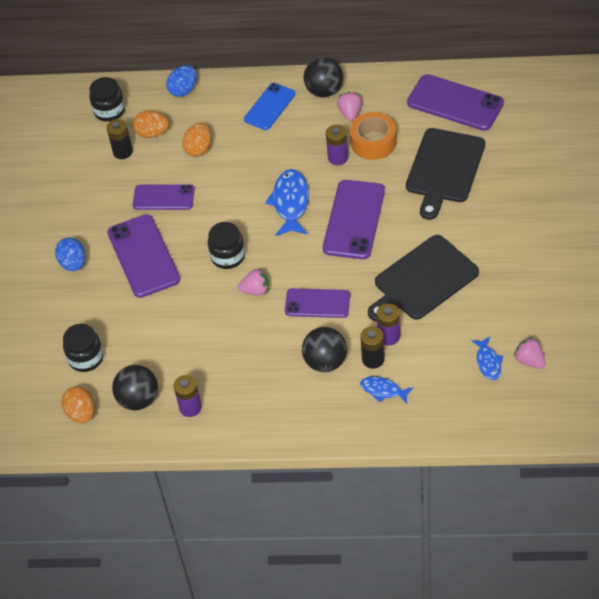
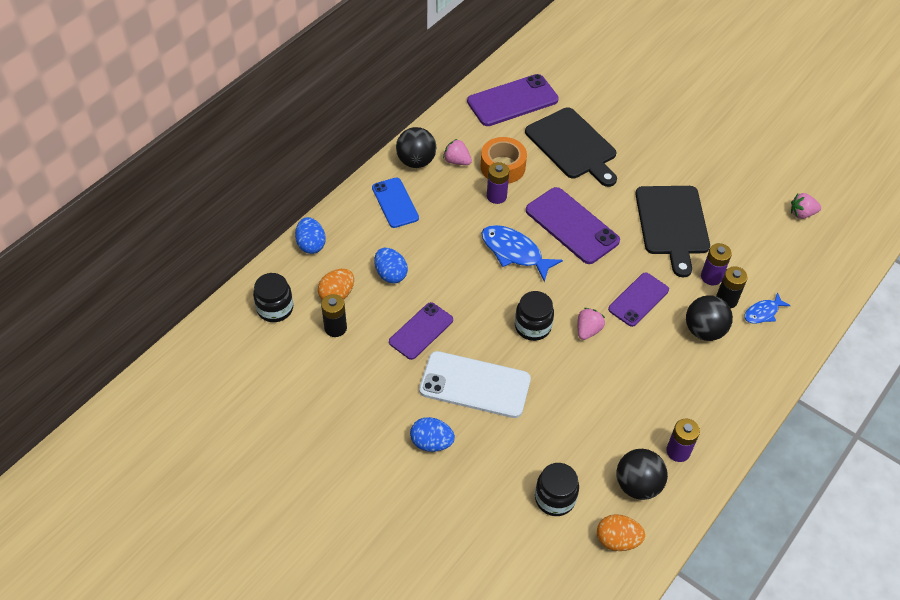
camera: 60 degrees left, 0 degrees up
purple phone [107,214,180,298] -> white phone [419,351,531,418]
orange egg [182,122,211,157] -> blue egg [375,248,408,283]
blue fish [471,337,503,380] -> none

